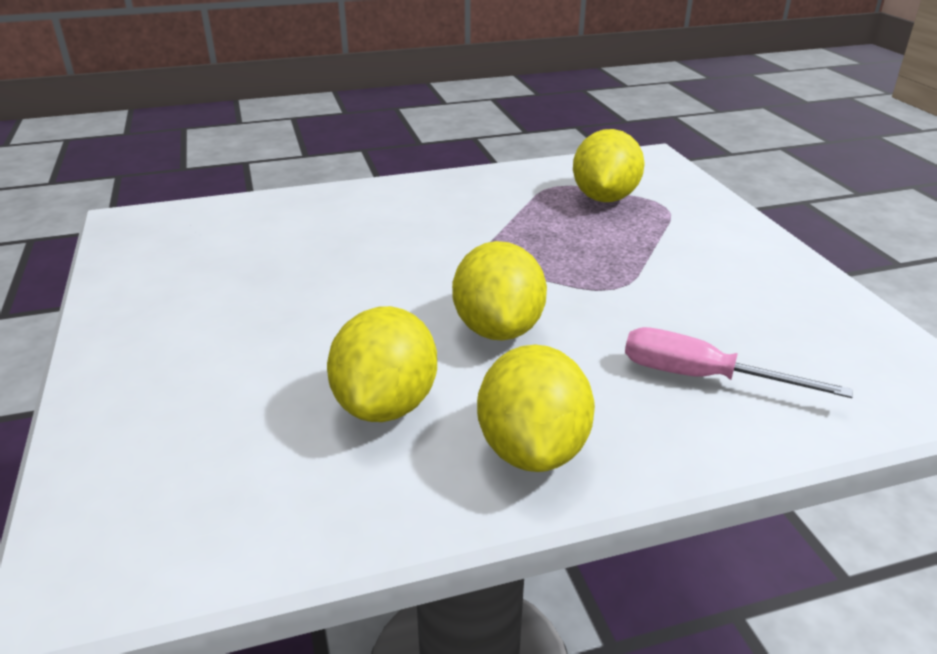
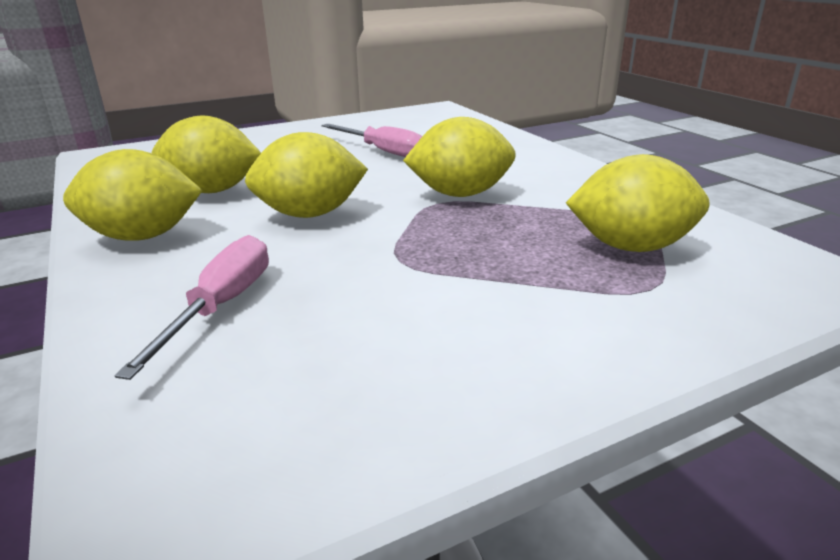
camera: 80 degrees right, 5 degrees down
none -> pink screwdriver [322,124,422,157]
none -> yellow lemon [403,117,516,197]

